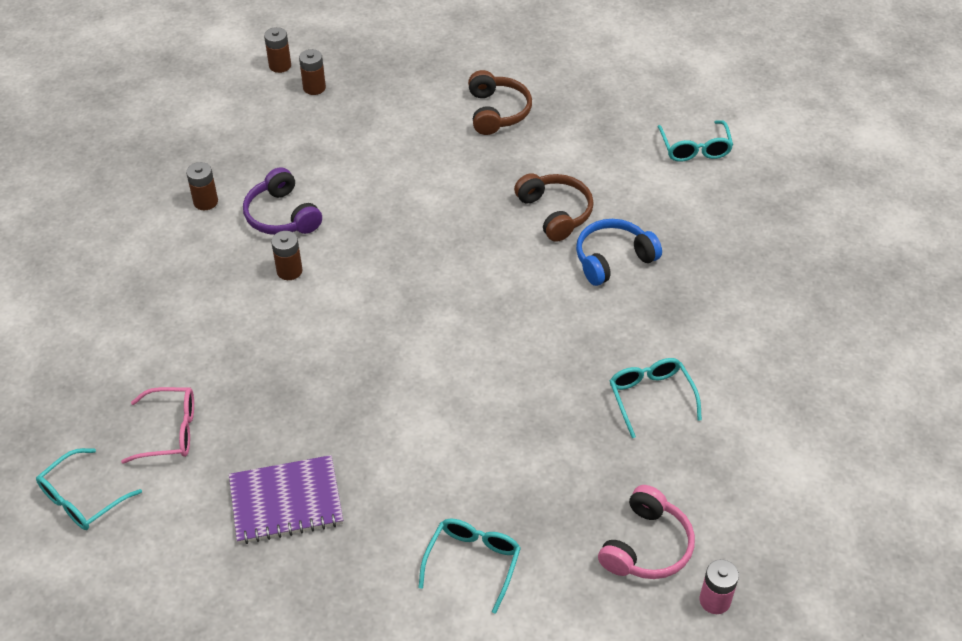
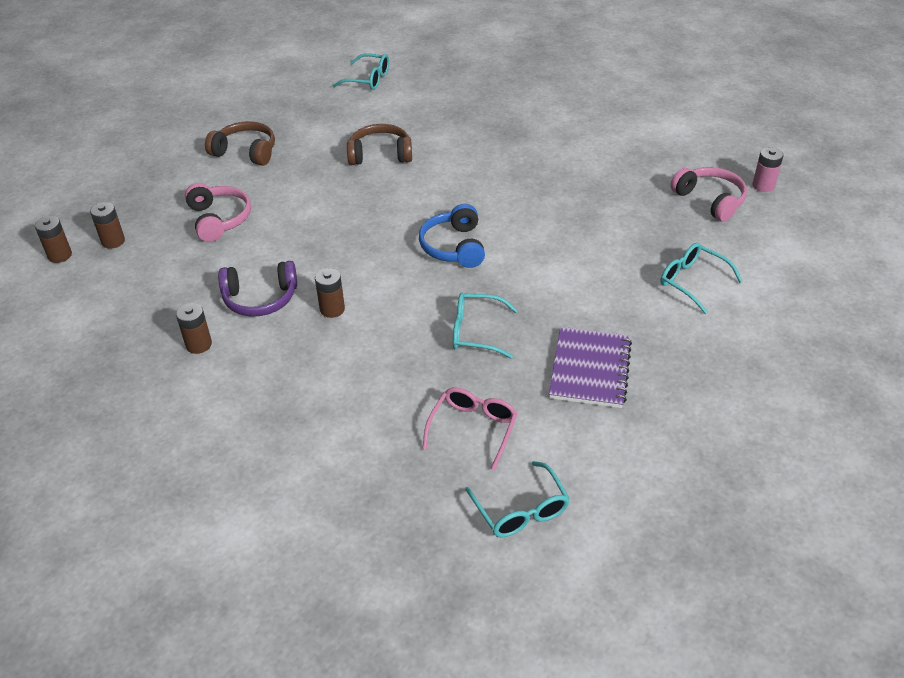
camera: 65 degrees left, 5 degrees down
blue headphones [576,219,662,286] -> blue headphones moved to [419,204,485,268]
turquoise glasses [610,358,702,438] -> turquoise glasses moved to [453,293,518,358]
none -> pink headphones [185,183,251,242]

